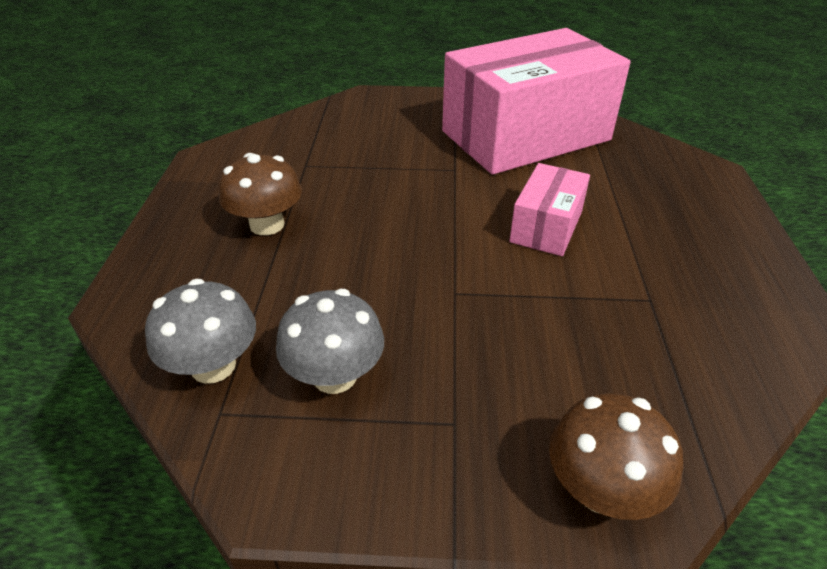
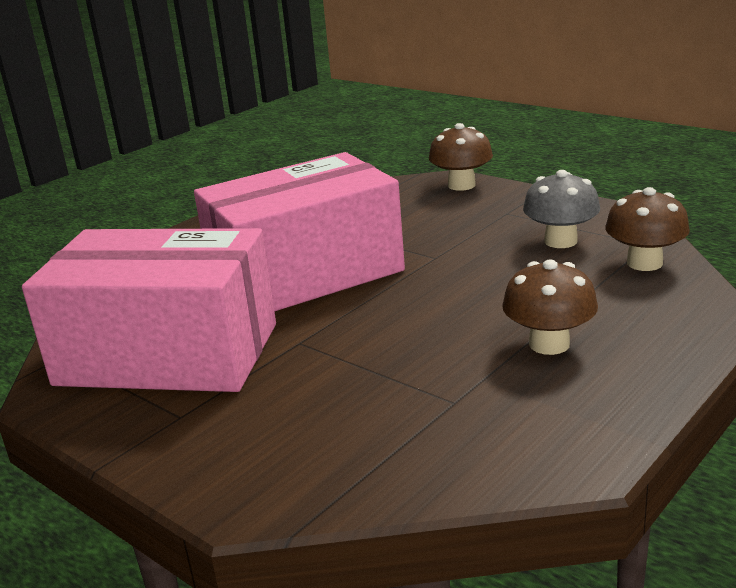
camera: 140 degrees left, 15 degrees down
grey mushroom [145,279,256,384] -> brown mushroom [605,187,690,271]
pink box [509,163,590,256] -> pink box [194,152,405,311], size x2.17

